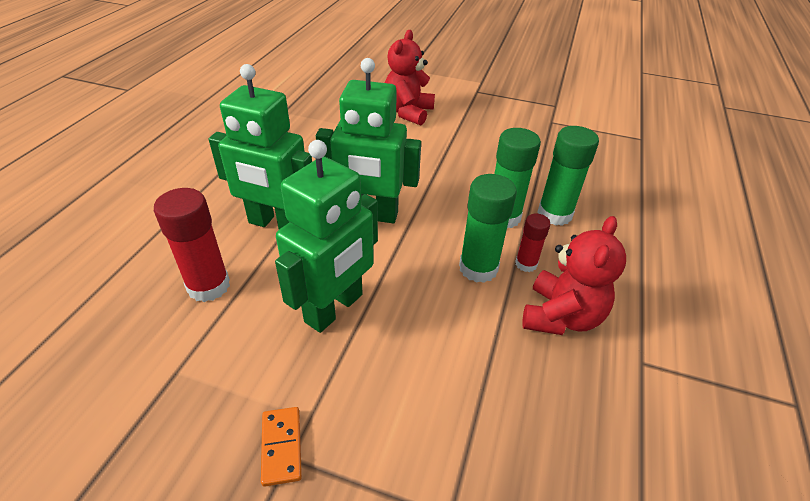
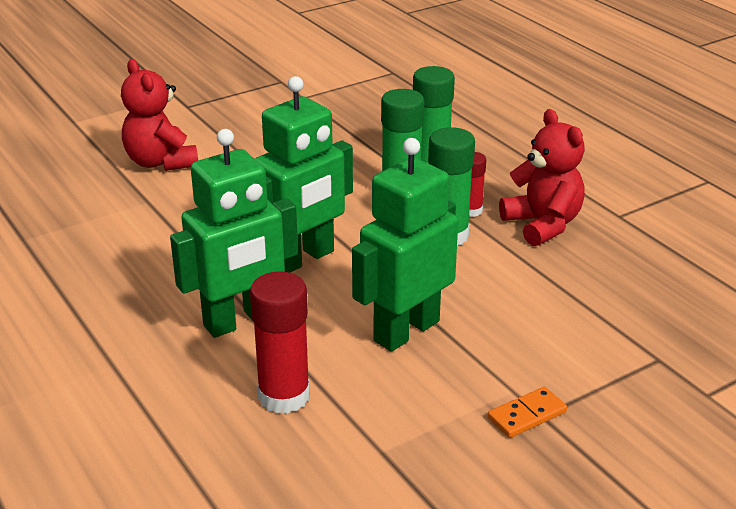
camera: 50 degrees left, 10 degrees down
orange domino [261,407,302,487] -> orange domino turned 60 degrees counterclockwise [488,387,567,438]
green robot [275,140,378,333] -> green robot turned 120 degrees counterclockwise [352,138,458,352]

